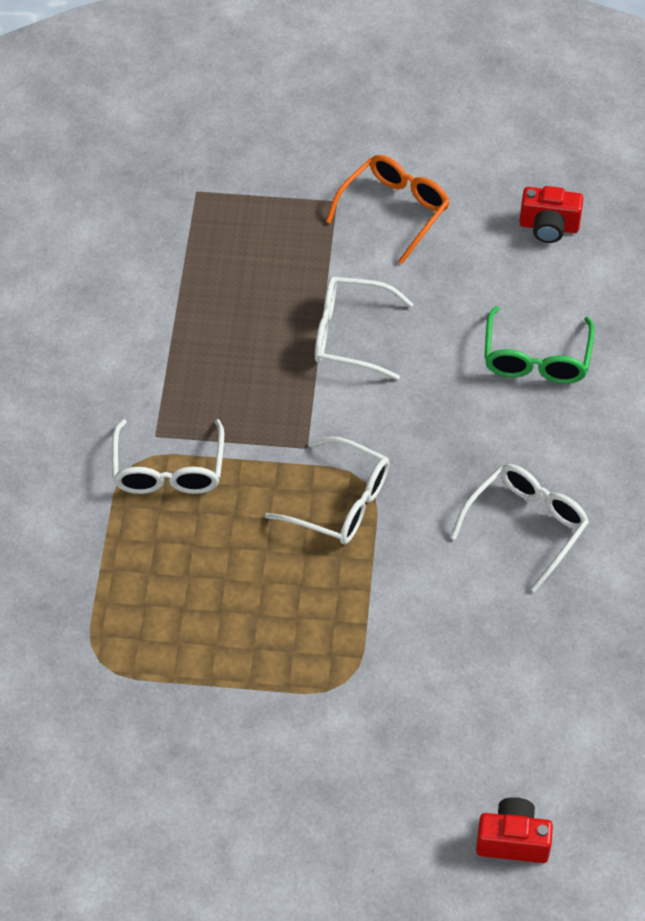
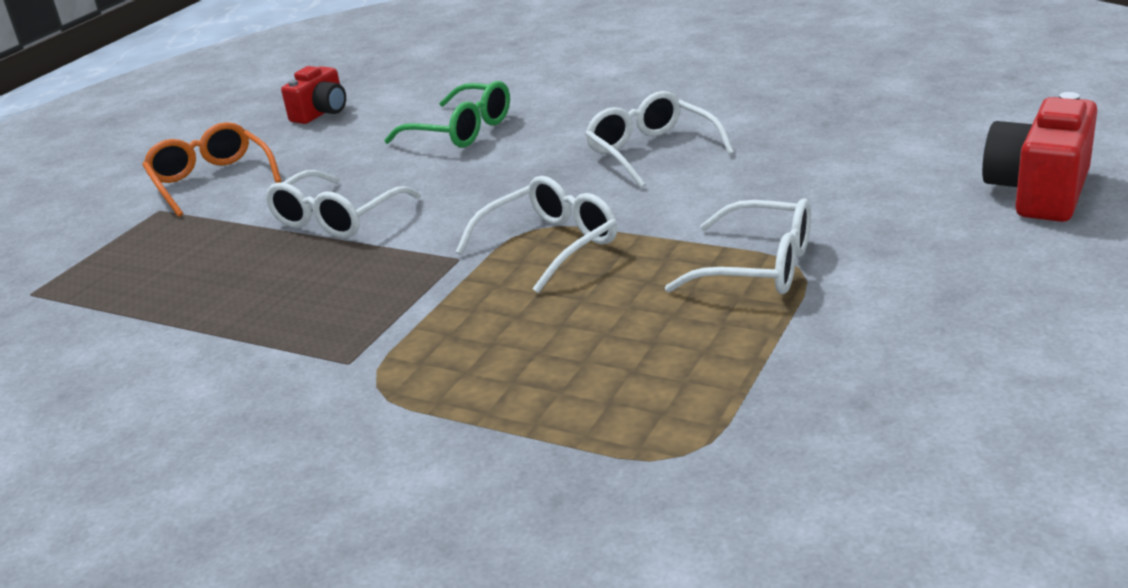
camera: 65 degrees left, 25 degrees down
white glasses [112,419,224,494] -> white glasses moved to [665,198,811,294]
red camera [476,797,553,863] -> red camera [982,92,1097,222], size x1.55

